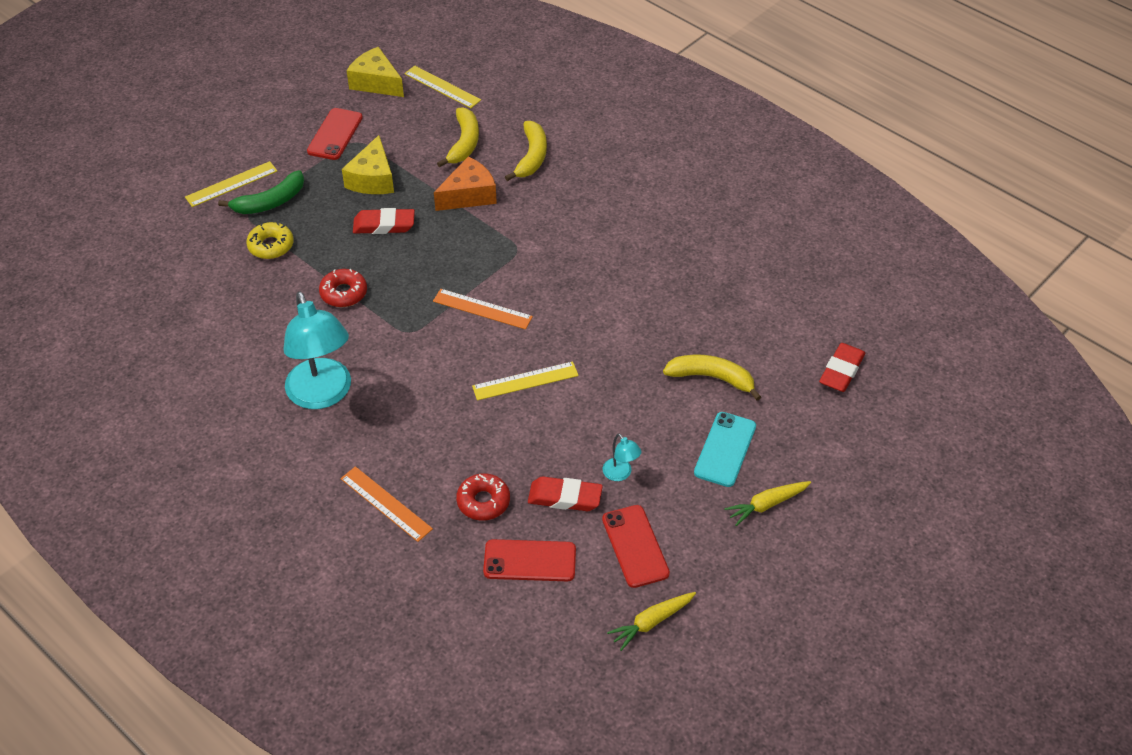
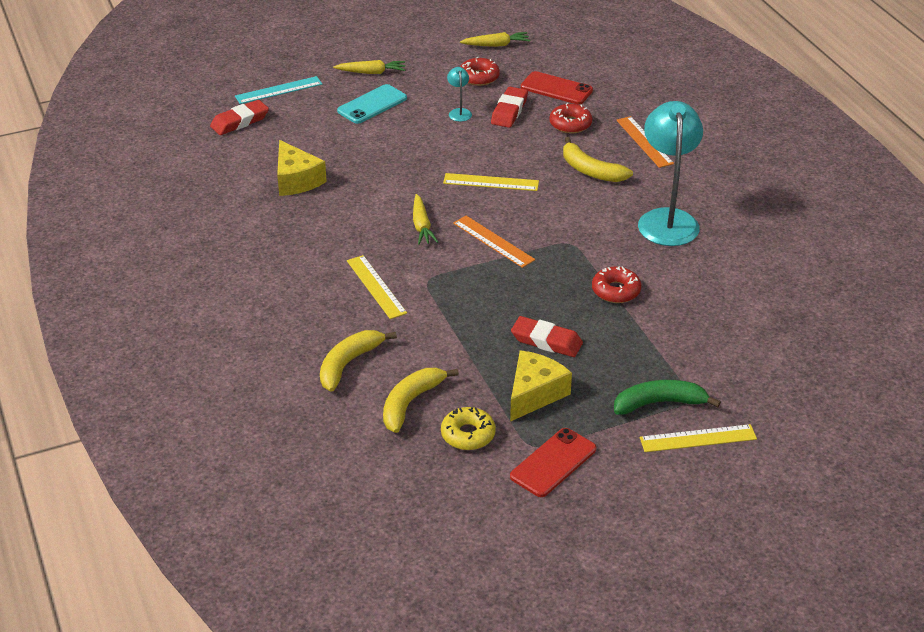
camera: 155 degrees left, 10 degrees down
yellow donut [246,222,294,259] -> yellow donut moved to [441,407,496,450]
yellow cheese [347,47,404,97] -> yellow cheese moved to [277,140,327,196]
yellow ruler [404,66,481,108] -> yellow ruler moved to [347,255,407,319]
orange cheese [434,156,497,211] -> none
red eraser [528,476,603,511] -> red eraser turned 75 degrees clockwise [491,87,528,128]
red phone [602,505,670,588] -> red donut [460,57,500,86]
yellow banana [663,354,761,401] -> yellow banana moved to [563,137,633,182]
none -> turquoise ruler [235,76,322,104]
none -> yellow carrot [413,194,438,245]

